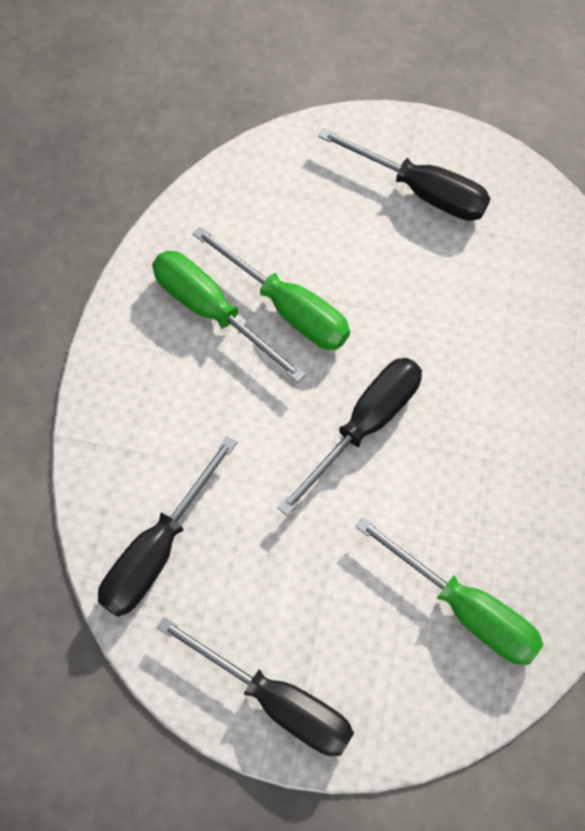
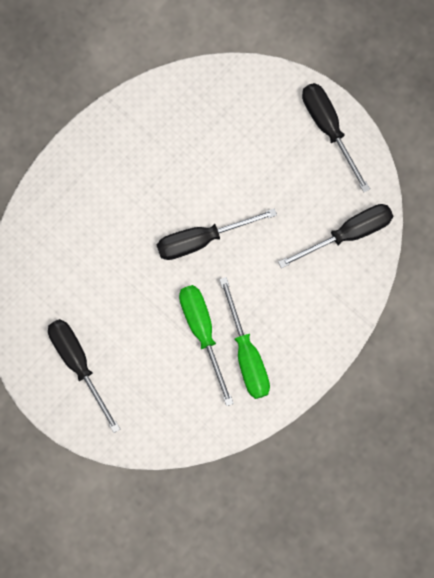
camera: 150 degrees left, 10 degrees up
green screwdriver [355,517,543,665] -> none

